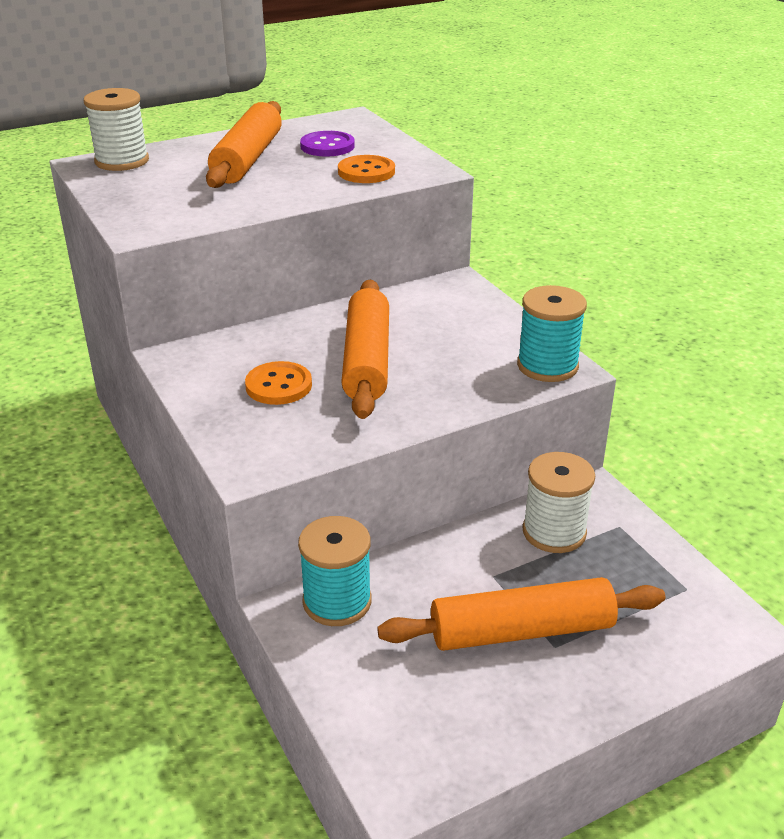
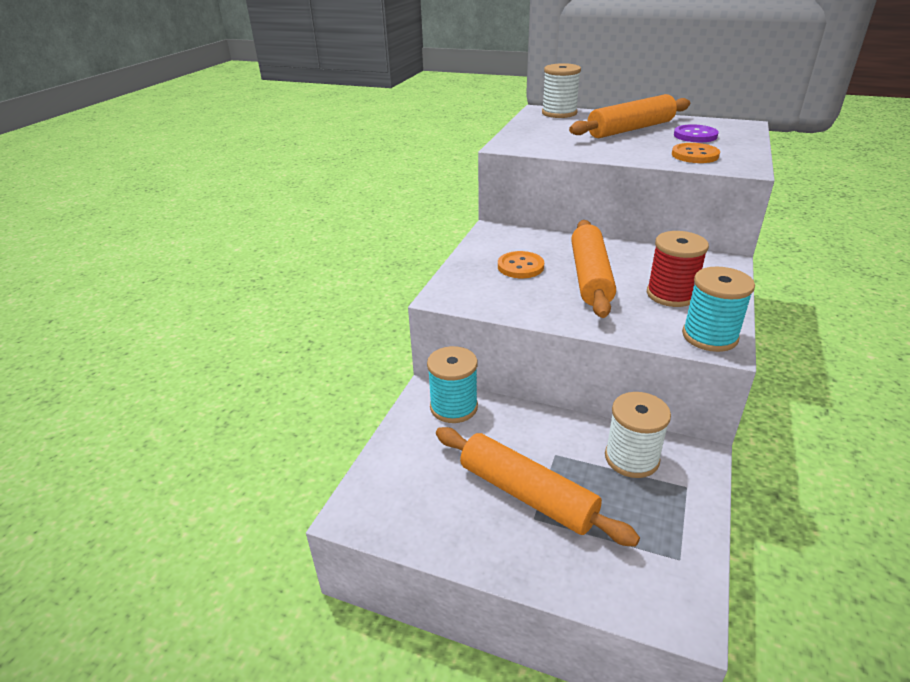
camera: 50 degrees right, 0 degrees up
orange rolling pin [341,280,389,419] -> orange rolling pin turned 45 degrees counterclockwise [571,220,616,318]
none -> red spool [647,231,709,307]

